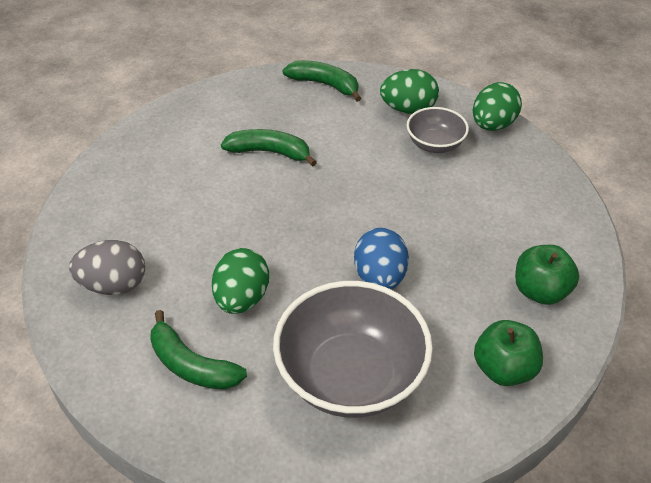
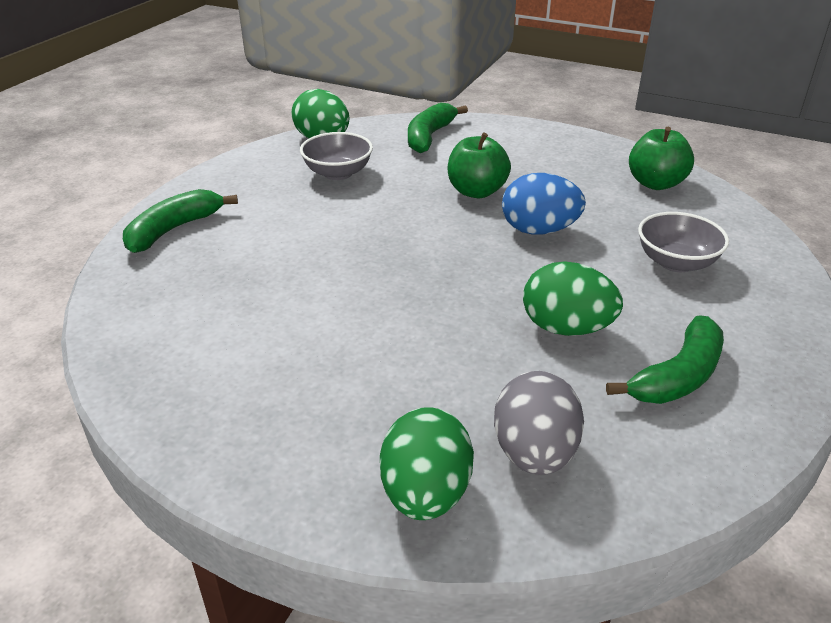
camera: 80 degrees left, 10 degrees down
green banana [221,129,317,167] -> green banana moved to [408,103,468,153]
grey bowl [273,281,433,418] -> grey bowl [638,212,729,272], size x0.53
green egg [380,69,439,114] -> green egg moved to [380,407,474,520]
green apple [515,245,579,305] -> green apple moved to [448,133,511,198]

